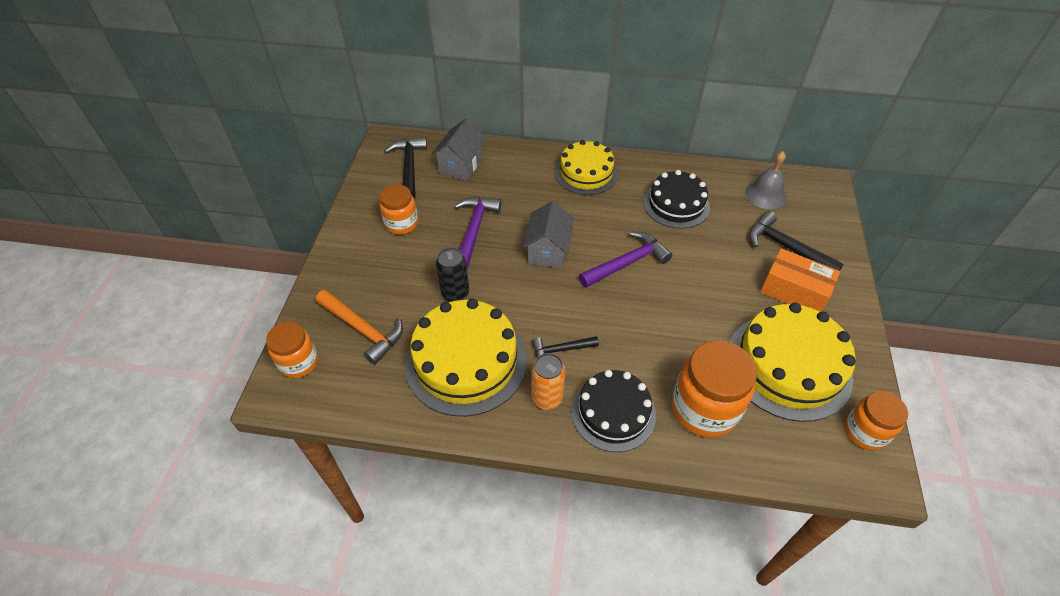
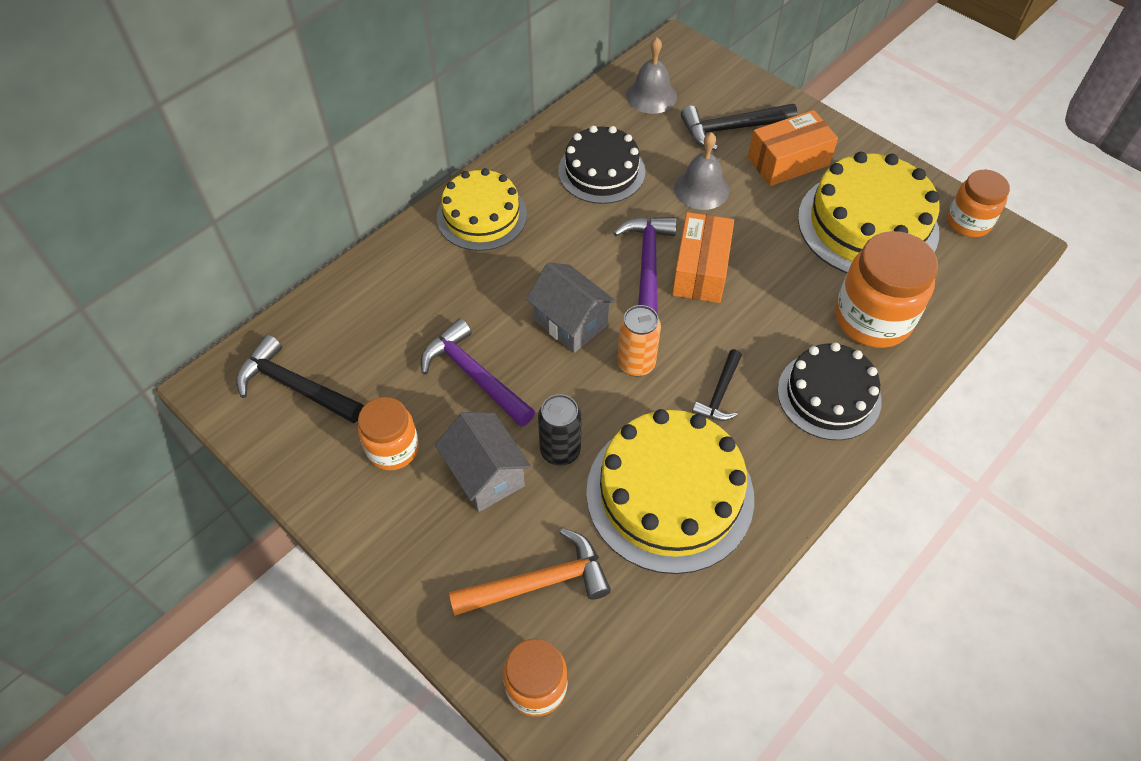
camera: 55 degrees left, 5 degrees up
grey house [432,119,486,181] -> grey house moved to [435,412,531,512]
orange can [531,353,566,410] -> orange can moved to [617,305,661,376]
none -> orange box [672,212,734,303]
none -> grey bell [674,132,729,210]

